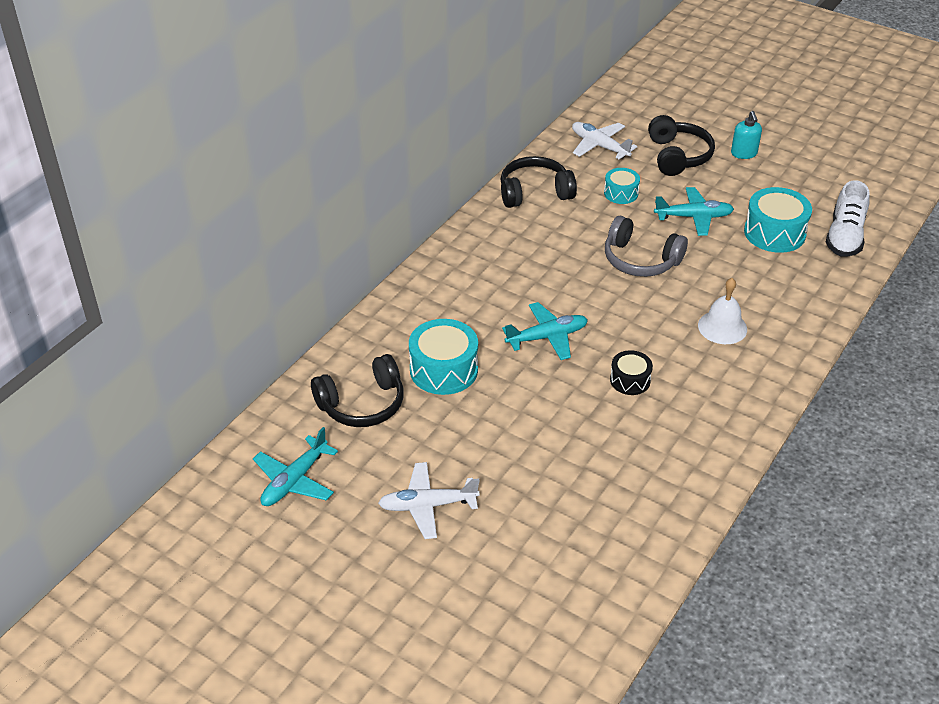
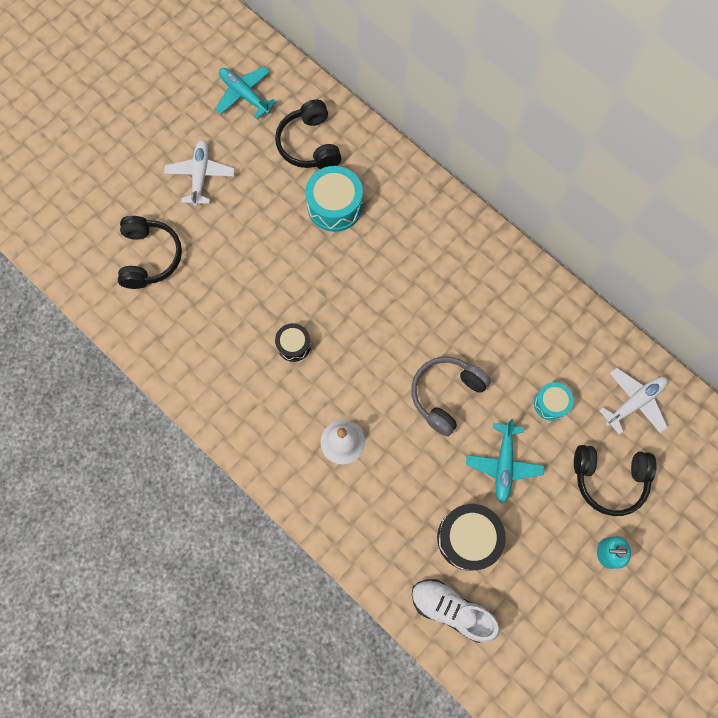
camera: 100 degrees right, 30 degrees up
black headphones [500,156,577,208] -> black headphones moved to [118,216,182,289]
turquoise plane [502,302,588,360] -> none
turquoise drum [744,187,812,253] -> black drum [437,504,506,571]

